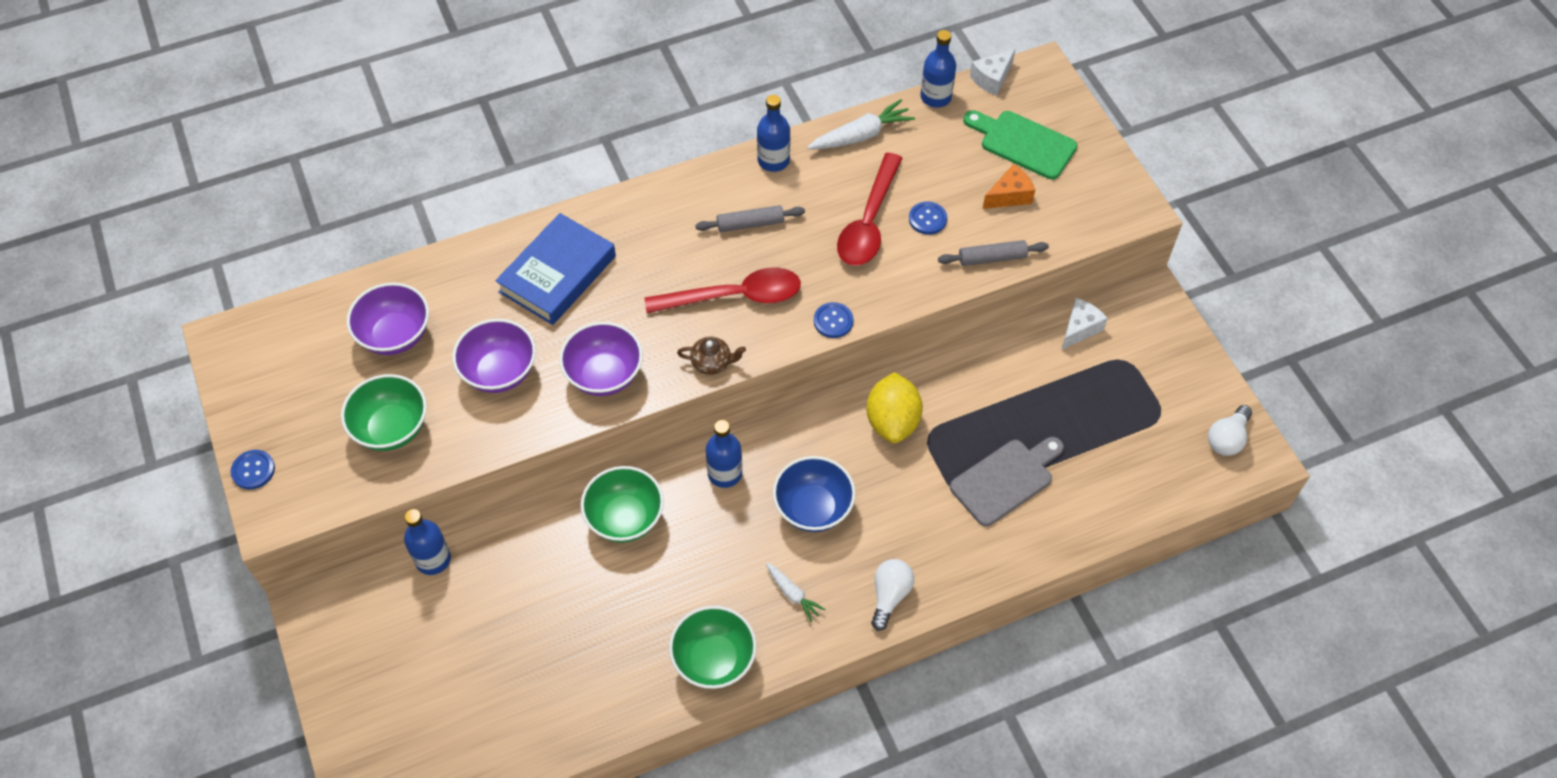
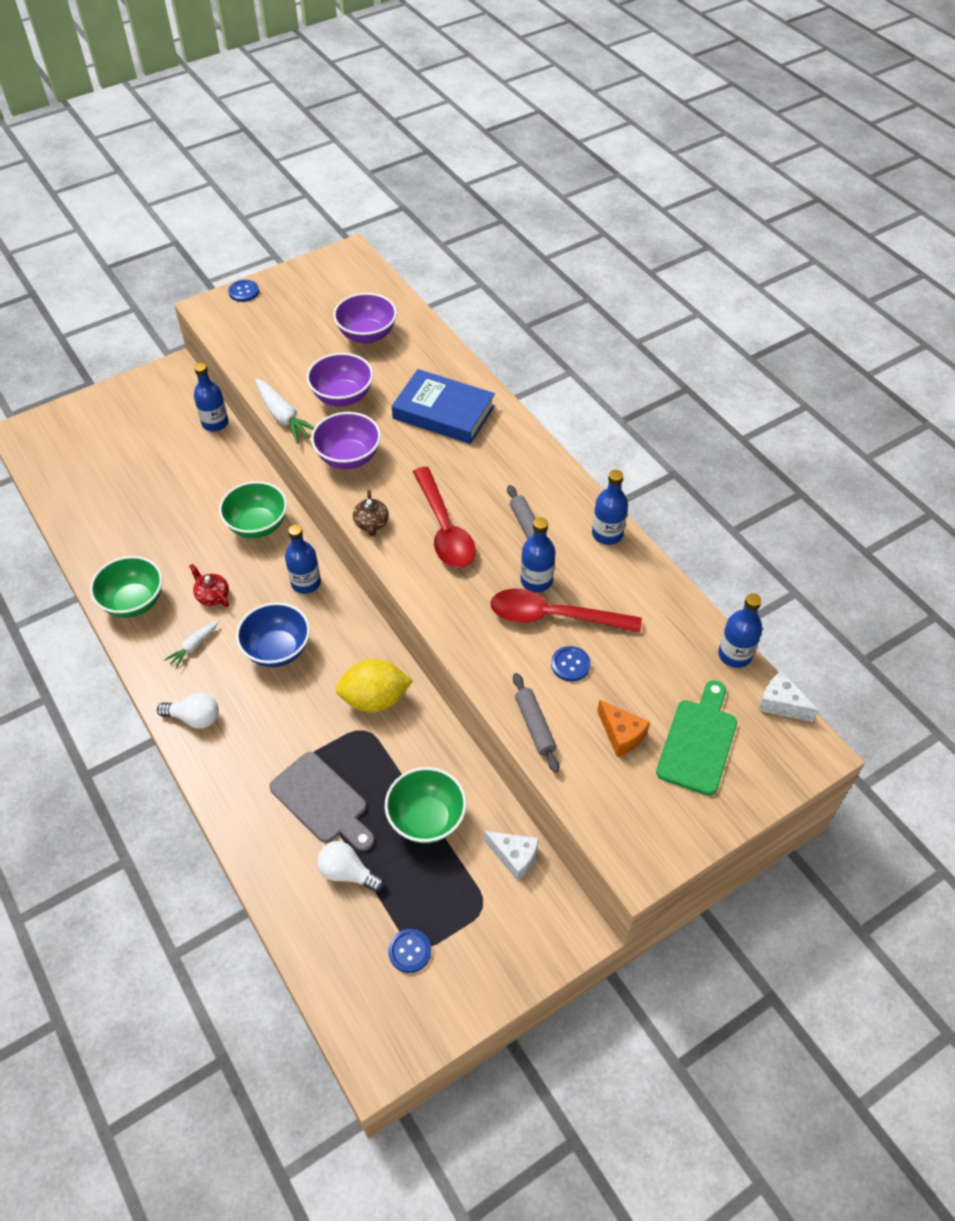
camera: 80 degrees right, 5 degrees down
green bowl [341,374,427,451] -> green bowl moved to [385,767,467,843]
white carrot [807,99,915,149] -> white carrot moved to [255,379,314,444]
blue button [814,302,854,338] -> blue button moved to [388,929,431,973]
white light bulb [1208,405,1252,456] -> white light bulb moved to [317,841,384,892]
none -> red teapot [189,563,229,607]
none -> blue bottle [521,517,556,592]

